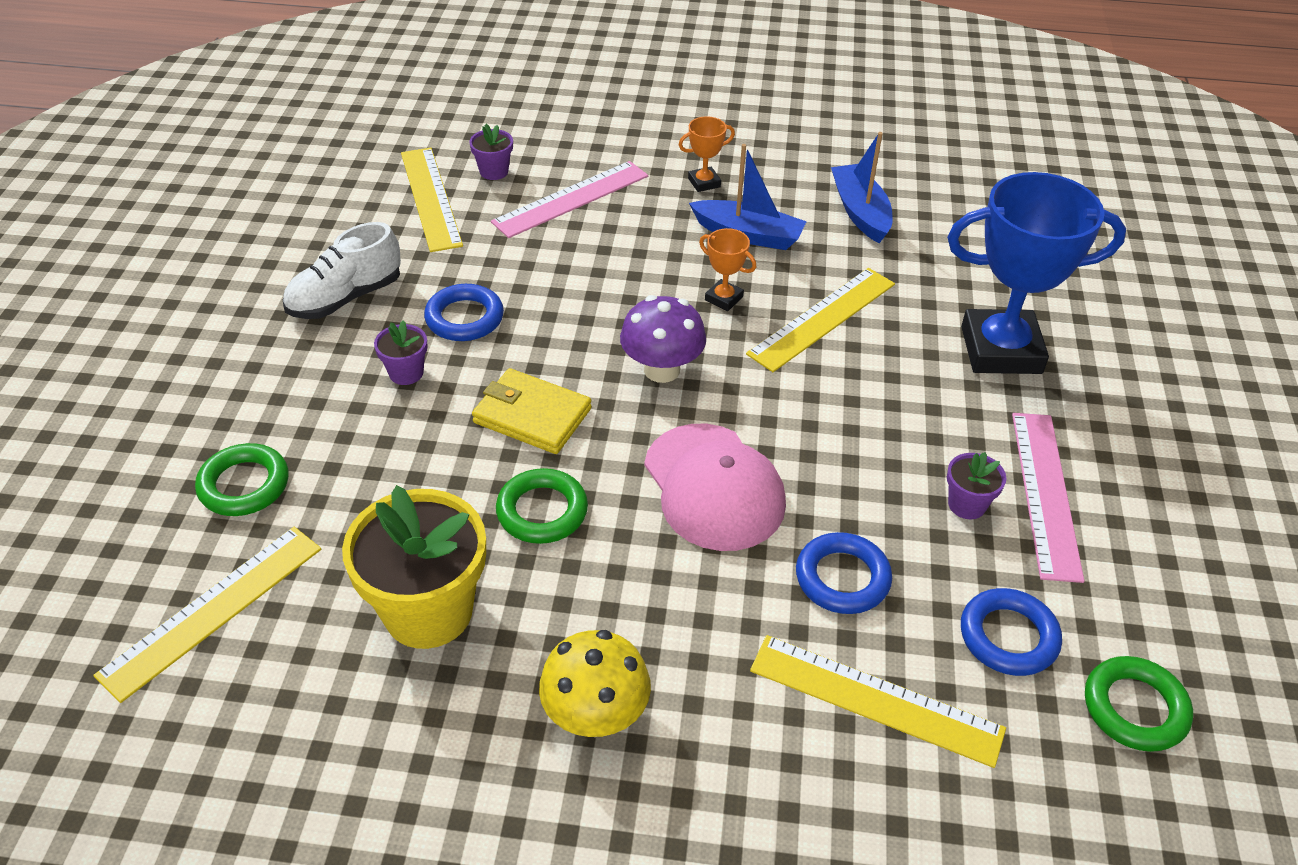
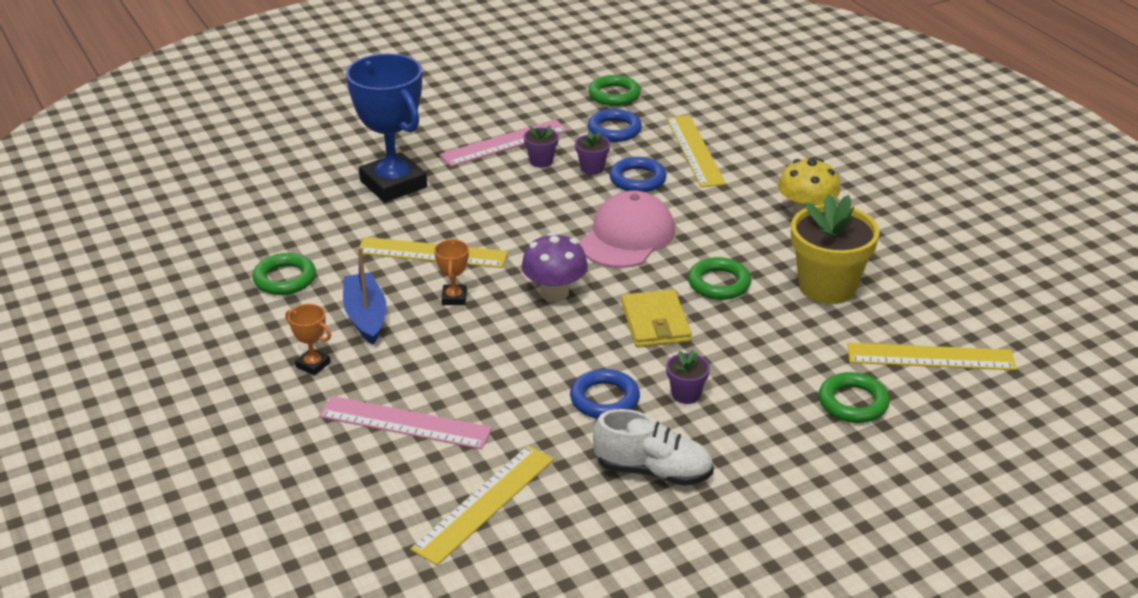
camera: 125 degrees left, 10 degrees down
purple flower pot [469,124,513,180] -> purple flower pot moved to [575,131,610,175]
blue boat [831,132,893,243] -> green ring [252,253,316,295]

